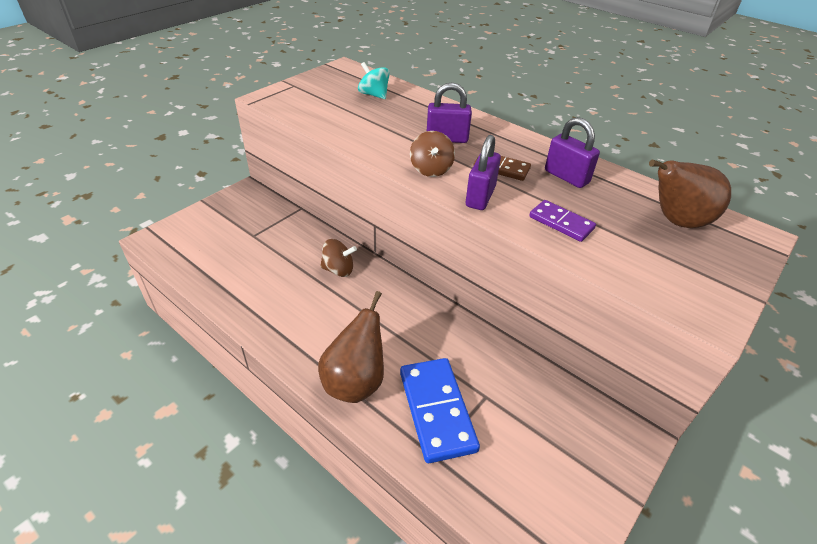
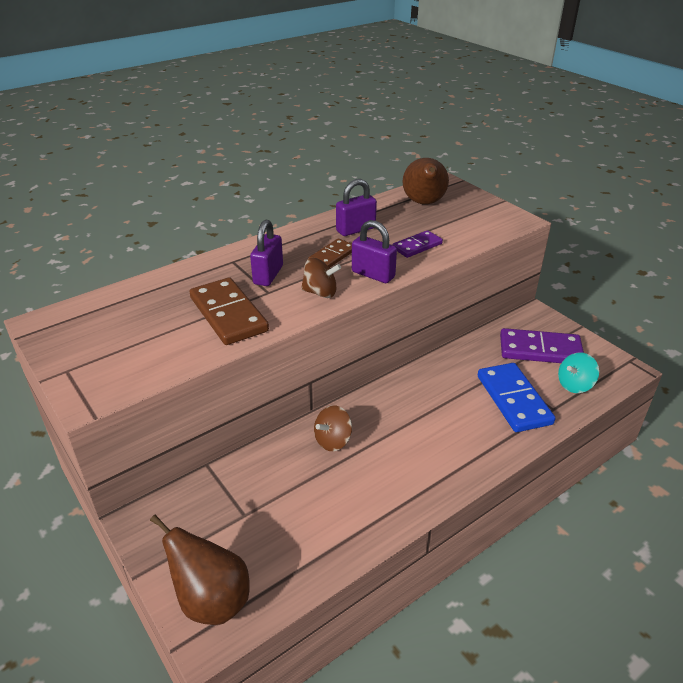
camera: 75 degrees left, 5 degrees down
brown pear [318,291,384,403] -> brown pear moved to [150,515,250,625]
brown spinning top [320,239,357,277] -> brown spinning top turned 150 degrees counterclockwise [314,405,352,451]
turquoise spinning top [358,62,390,99] -> turquoise spinning top moved to [558,353,599,393]
blue domino [400,358,480,463] -> blue domino turned 75 degrees clockwise [478,363,556,432]
none -> brown domino [190,277,269,345]
none -> purple domino [500,328,584,363]

